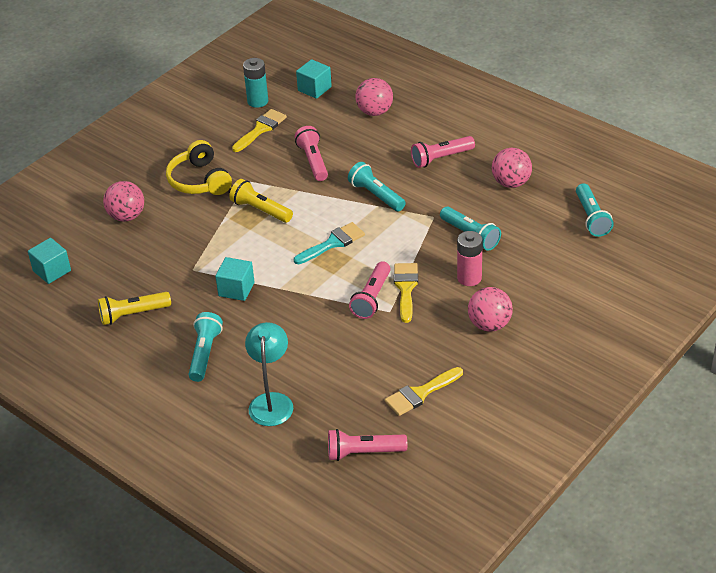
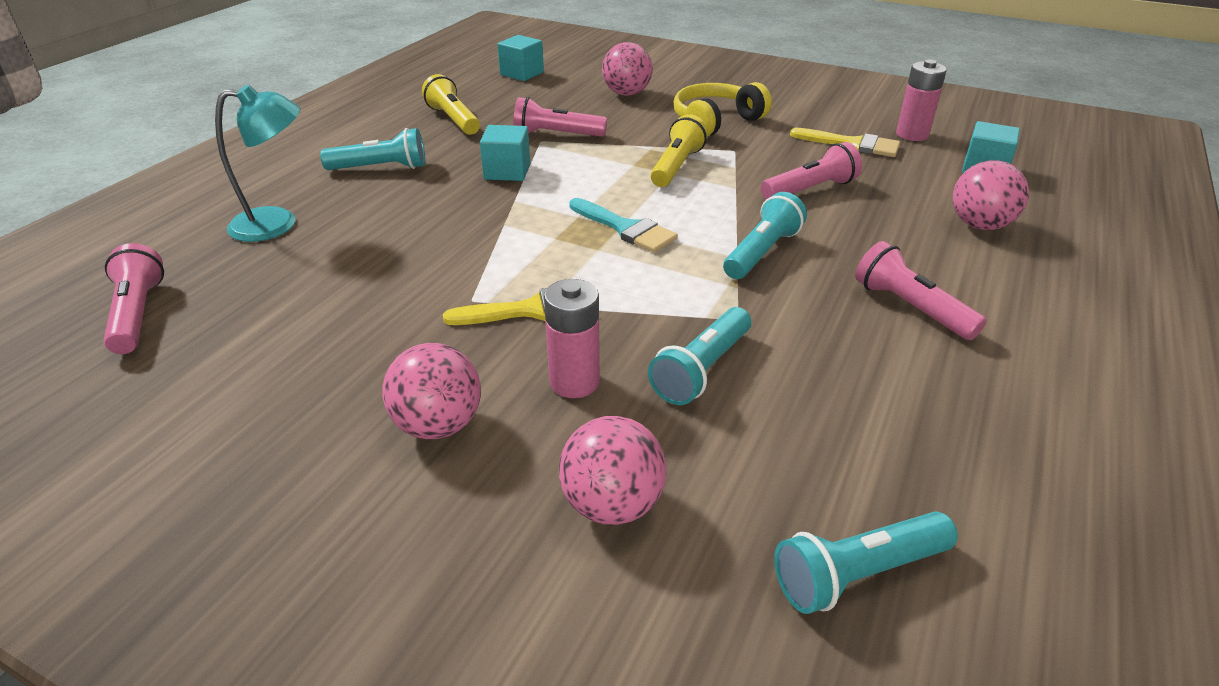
camera: 75 degrees right, 5 degrees down
turquoise battery [243,58,268,108] -> pink battery [896,60,947,141]
pink flashlight [349,261,391,319] -> pink flashlight moved to [513,97,607,137]
yellow brush [385,367,463,416] -> none
pink ball [492,148,532,188] -> pink ball moved to [559,416,667,525]

